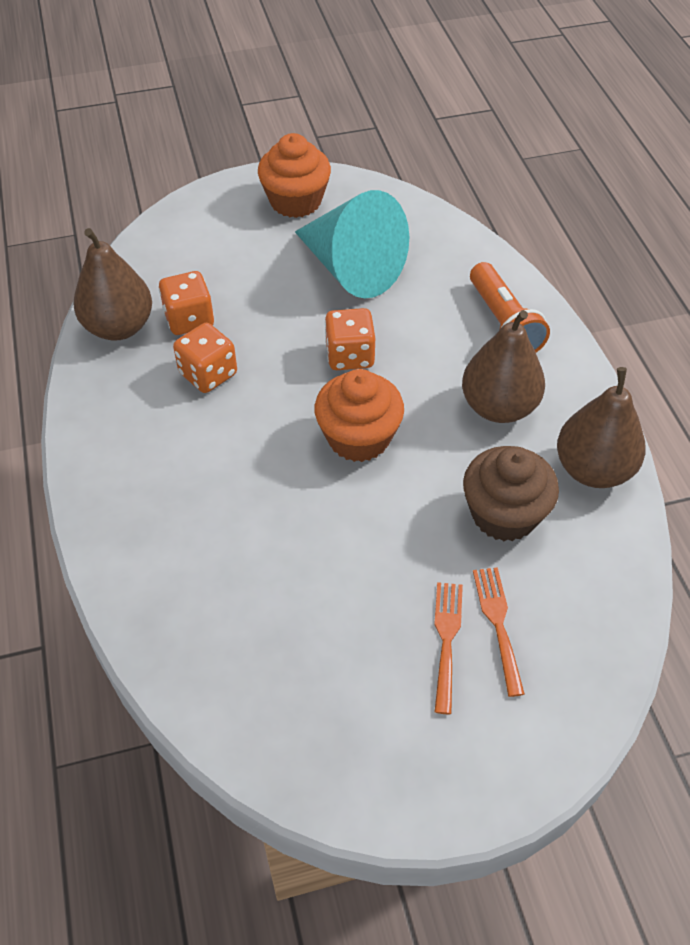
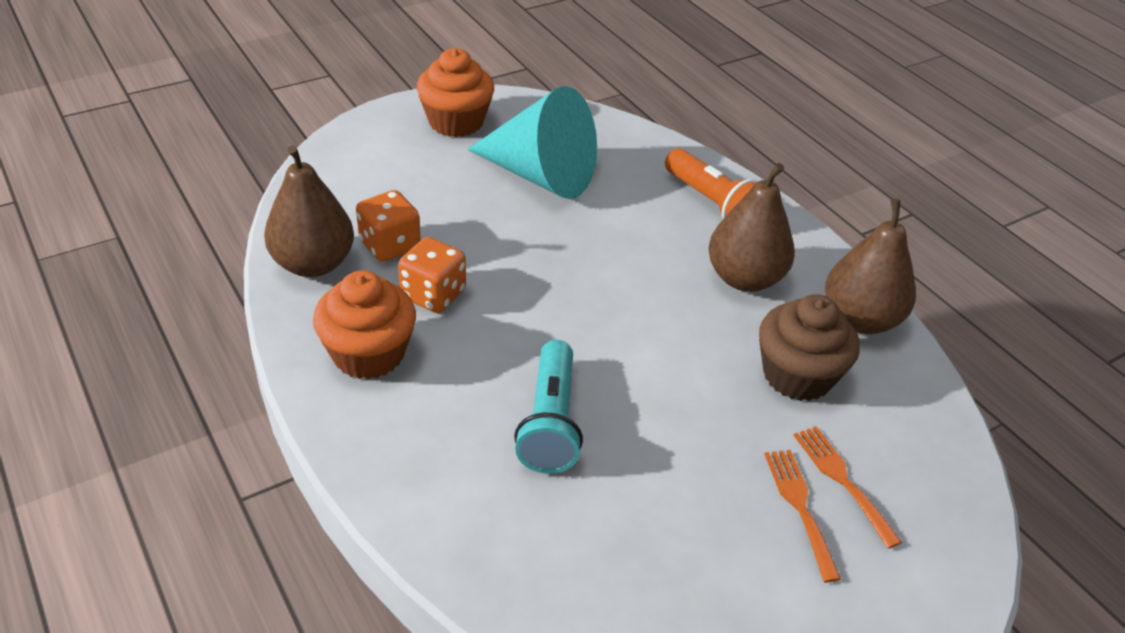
camera: 20 degrees left, 10 degrees down
orange cupcake [315,369,404,462] -> orange cupcake moved to [313,270,416,380]
orange dice [325,308,375,370] -> none
none -> turquoise flashlight [514,340,583,474]

